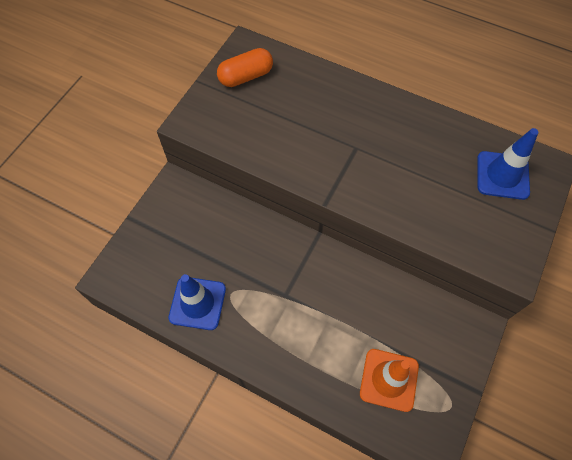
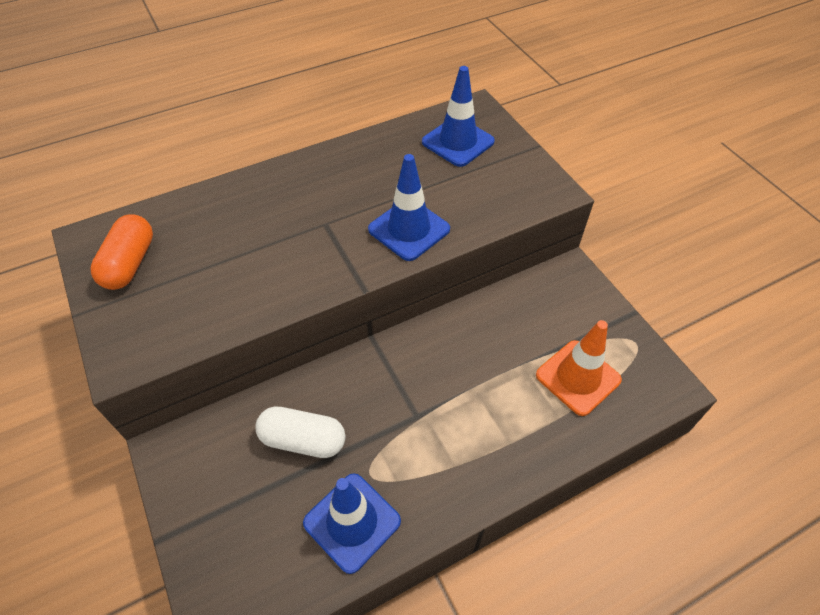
camera: 55 degrees left, 10 degrees down
none -> white capsule [255,407,346,458]
none -> blue traffic cone [368,154,450,261]

